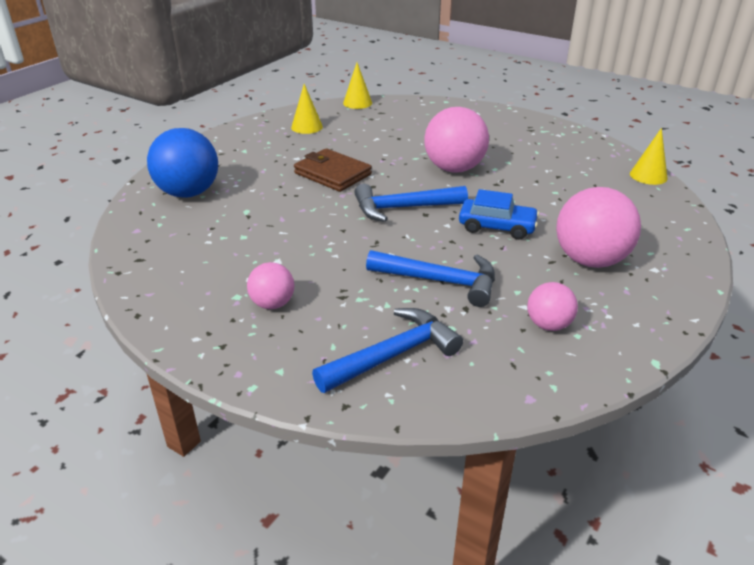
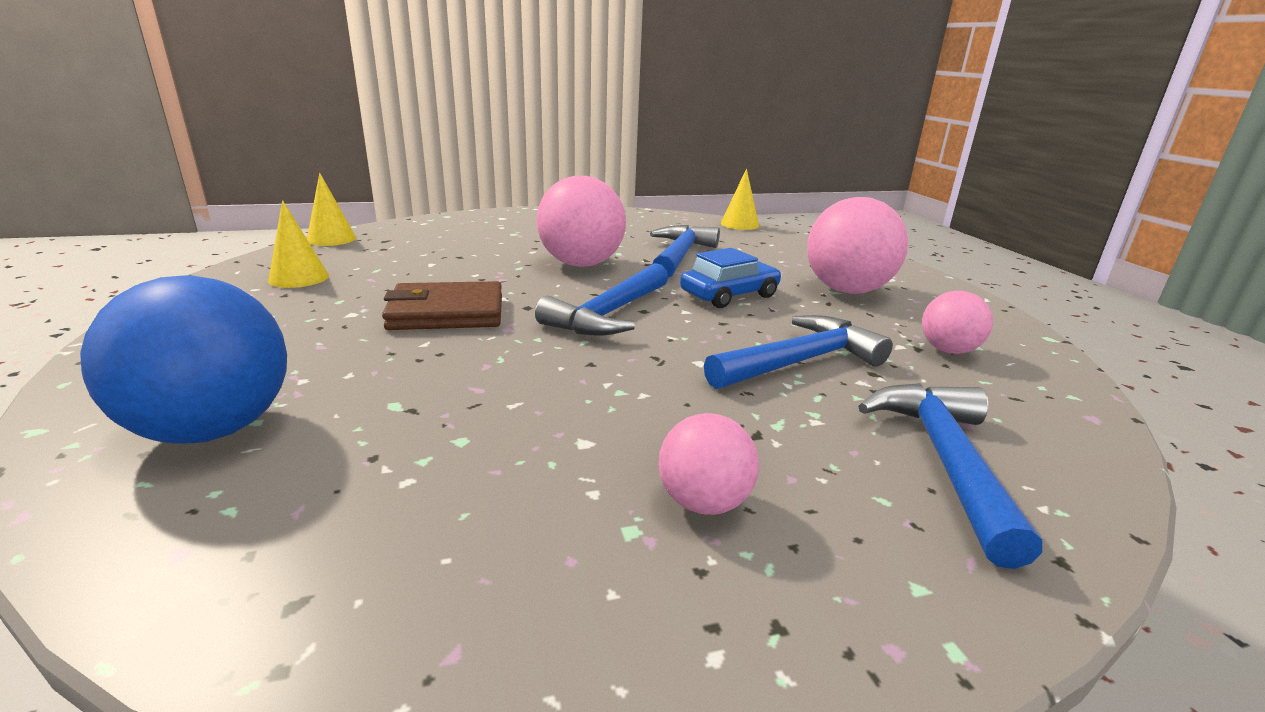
camera: 50 degrees left, 10 degrees down
none -> blue hammer [650,225,720,278]

